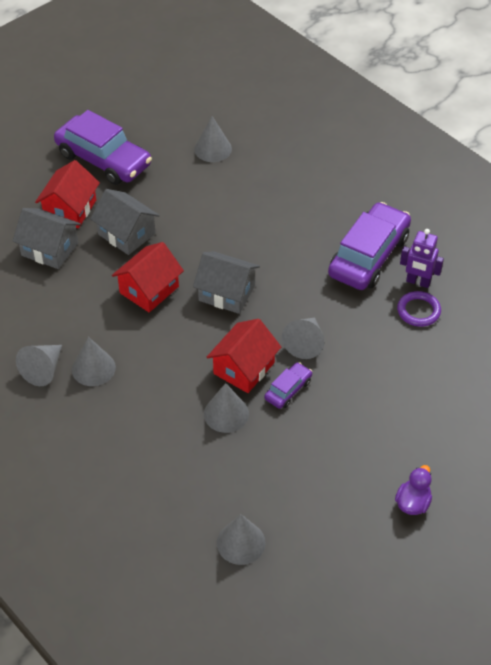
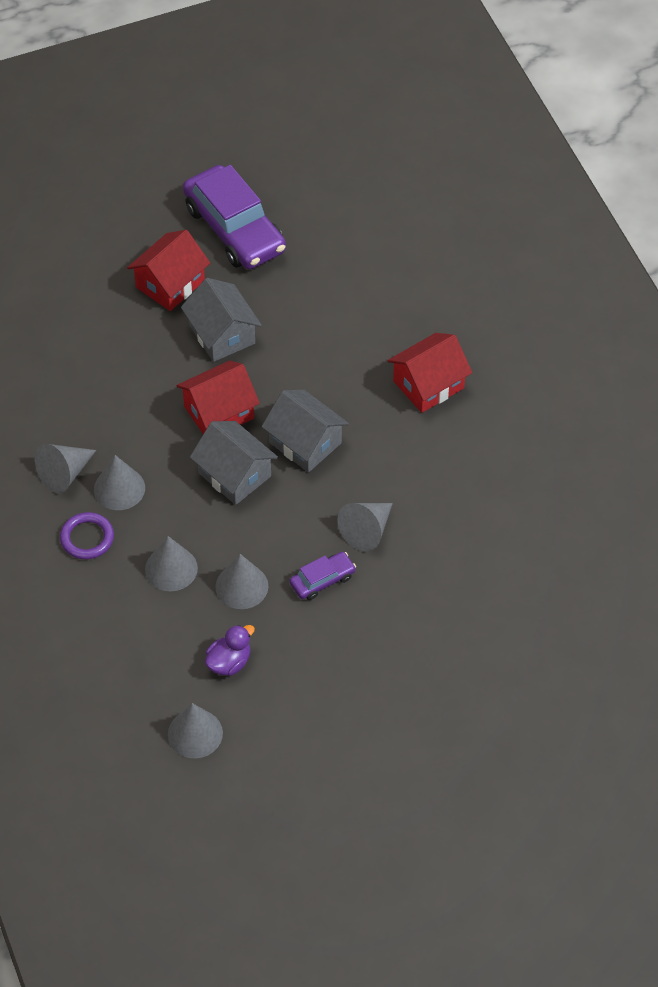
camera: 20 degrees right, 5 degrees up
grey house [13,208,81,269] -> grey house moved to [190,421,278,505]
grey cone [194,116,232,162] -> grey cone moved to [145,536,198,591]
red house [207,319,281,393] -> red house moved to [387,333,472,413]
purple car [328,202,411,290] -> none
purple duck [395,465,432,515] -> purple duck moved to [205,625,255,676]
purple ring [397,291,441,327] -> purple ring moved to [60,512,114,559]
purple robot [400,229,444,288] -> none

